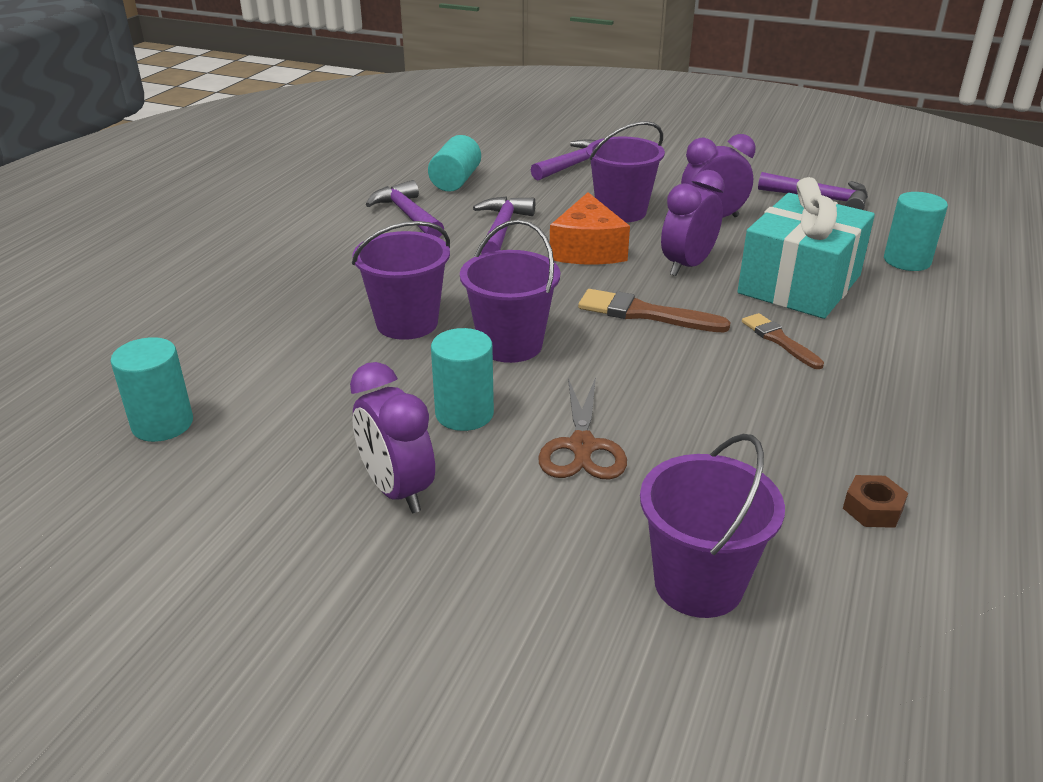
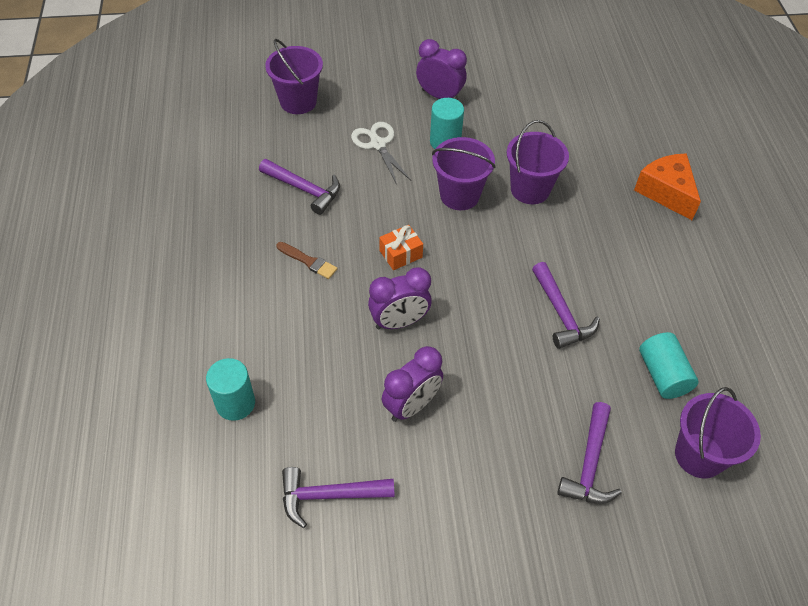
camera: 150 degrees right, 20 degrees up
turquoise cylinder [111,337,193,442] -> none
purple hammer [366,180,444,238] -> purple hammer moved to [259,159,340,215]
brown scissors [538,377,627,480] -> white scissors [351,122,411,185]
orange cheese [550,192,630,265] -> orange cheese moved to [634,153,701,220]
brown brush [578,289,731,333] -> orange gift [379,225,423,270]
purple bucket [586,121,665,223] -> purple bucket moved to [675,387,761,478]
purple clock [661,170,725,276] -> purple clock turned 60 degrees clockwise [368,267,432,329]
turquoise gift [737,177,875,319] -> none
brown nut [843,475,908,528] -> none

